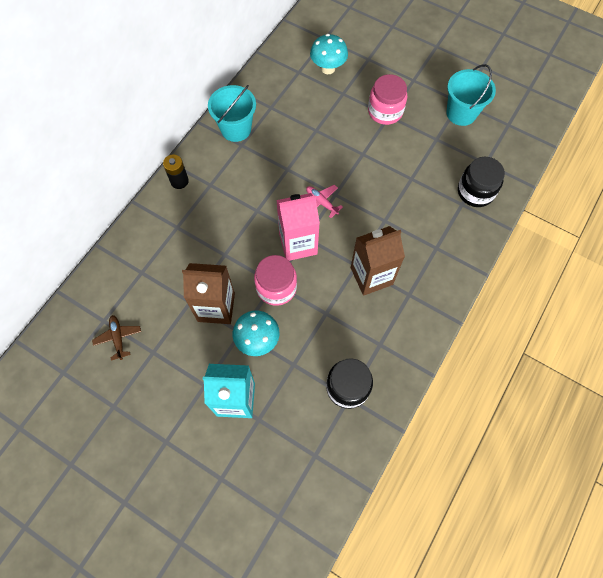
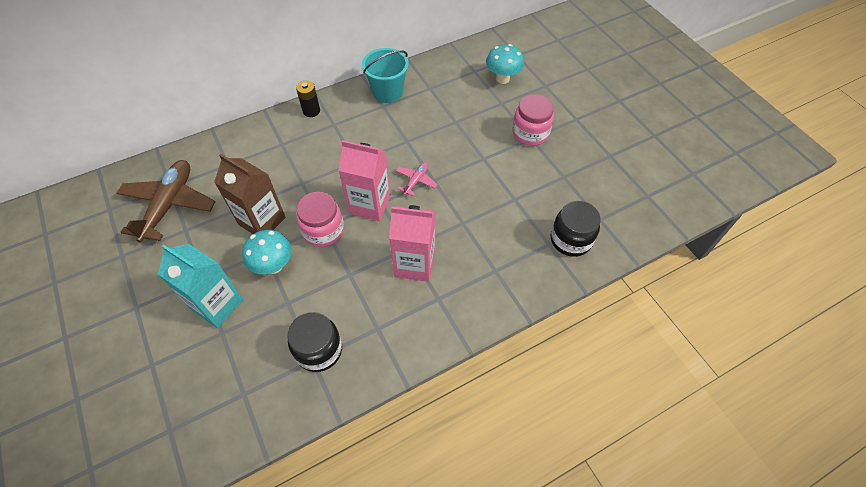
camera: 30 degrees right, 10 degrees down
brown plane [92,315,141,361] -> brown plane [117,160,216,242], size x2.14
pink plane [306,185,343,218] -> pink plane turned 45 degrees clockwise [396,162,438,196]
brown carton [351,226,405,296] -> pink carton [389,205,435,282]
turquoise bucket [446,64,496,126] -> none

